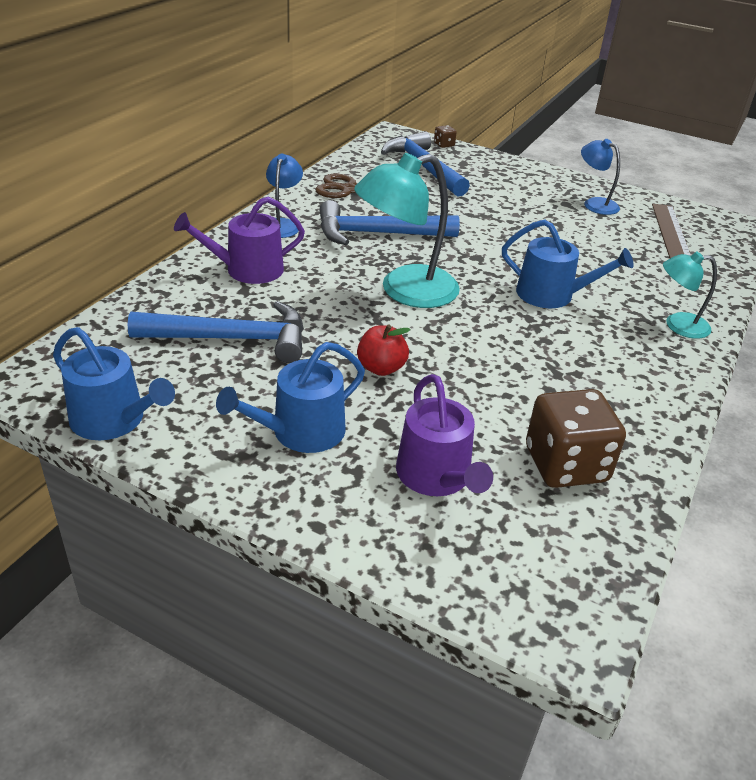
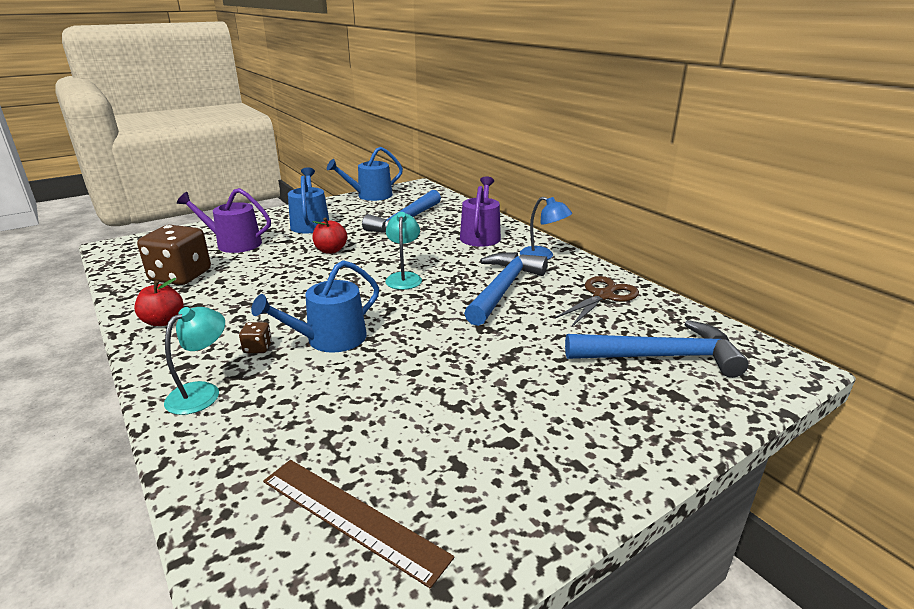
camera: 120 degrees right, 10 degrees down
turquoise lamp [354,153,460,308] -> turquoise lamp [385,212,422,290], size x0.55
brown dice [434,125,457,148] -> brown dice moved to [239,322,272,353]
blue lamp [581,139,620,215] -> none
none -> red apple [135,278,184,326]

